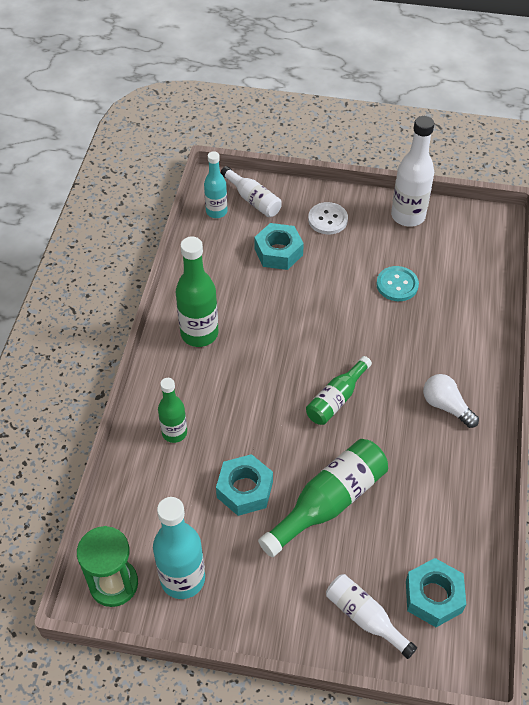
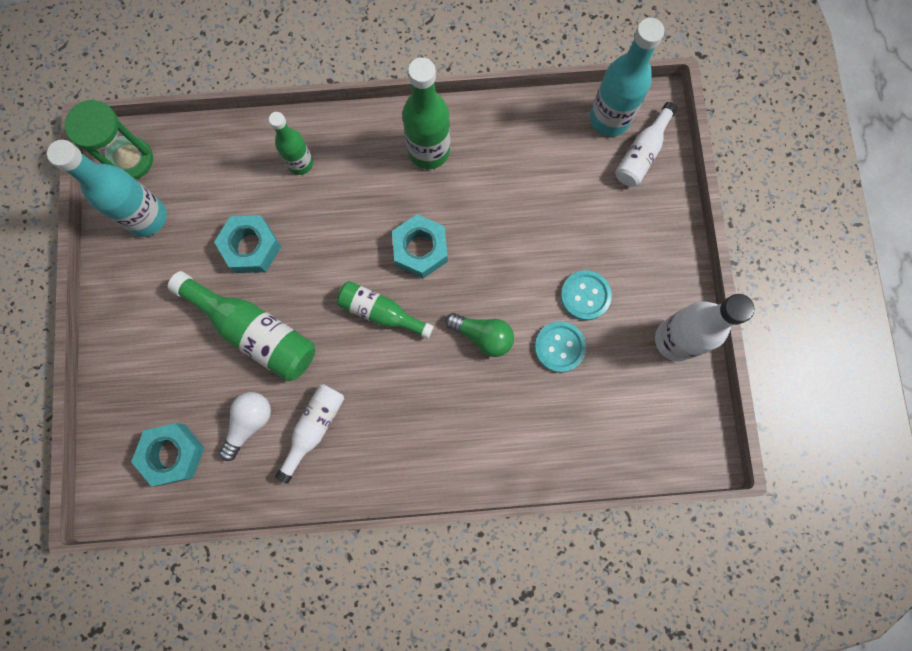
camera: 75 degrees right, 25 degrees up
turquoise bottle [204,151,227,218] -> turquoise bottle [590,18,664,137], size x1.60
turquoise nut [254,223,304,270] -> turquoise nut moved to [392,214,448,278]
white button [308,202,348,234] -> none
white bottle [326,574,417,659] -> white bottle moved to [275,384,344,484]
white light bulb [423,374,479,428] -> white light bulb moved to [219,392,271,461]
none -> green light bulb [445,313,514,357]
none -> turquoise button [561,270,612,320]

